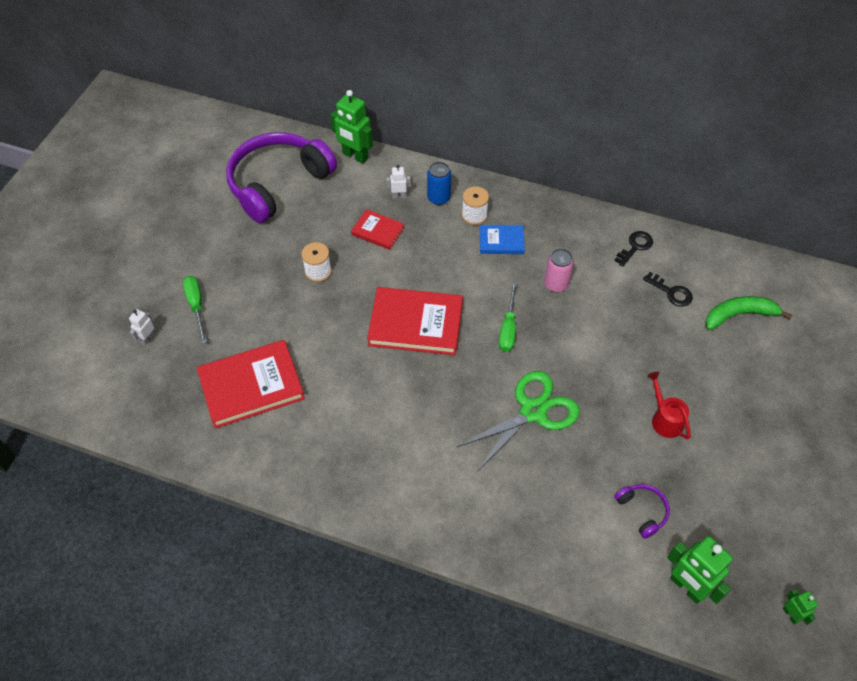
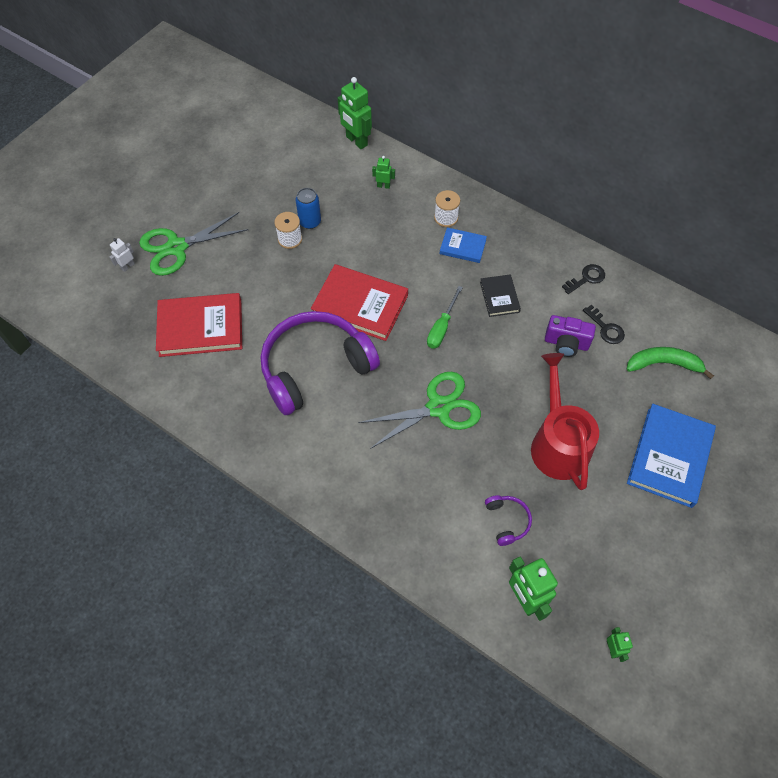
camera: 15 degrees right, 5 degrees up
green screwdriver [183,276,207,344] -> green scissors [139,212,248,276]
purple headphones [226,132,337,223] -> purple headphones moved to [261,311,380,415]
red book [351,209,404,250] -> none
white robot [386,165,411,199] -> green robot [372,156,395,189]
blue can [427,162,451,205] -> blue can moved to [296,188,321,229]
pink can [544,249,574,292] -> black book [480,274,521,317]
red watering can [647,372,691,439] -> red watering can [531,353,599,490], size x1.95
none -> purple camera [545,315,596,357]
none -> blue book [627,404,716,508]

